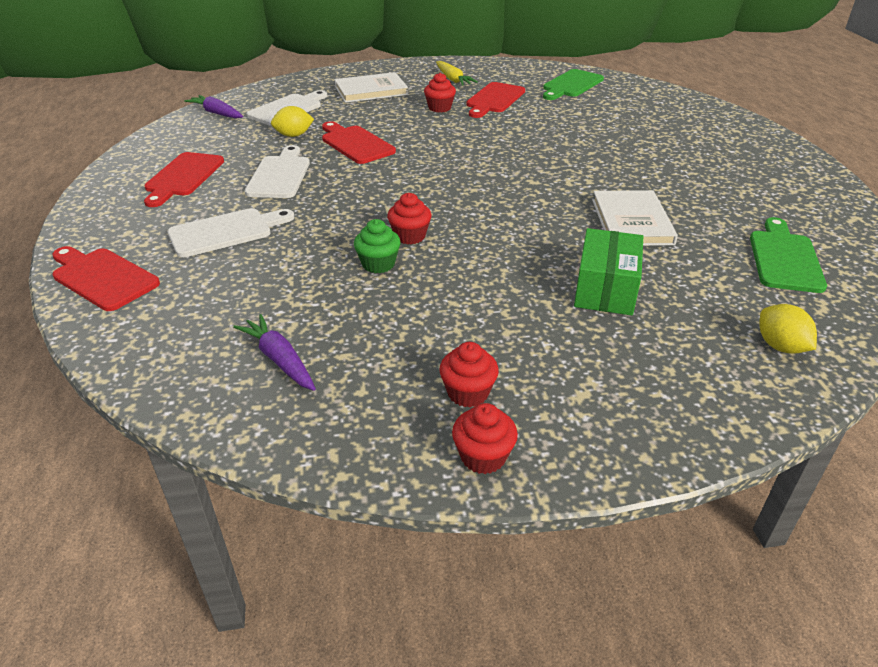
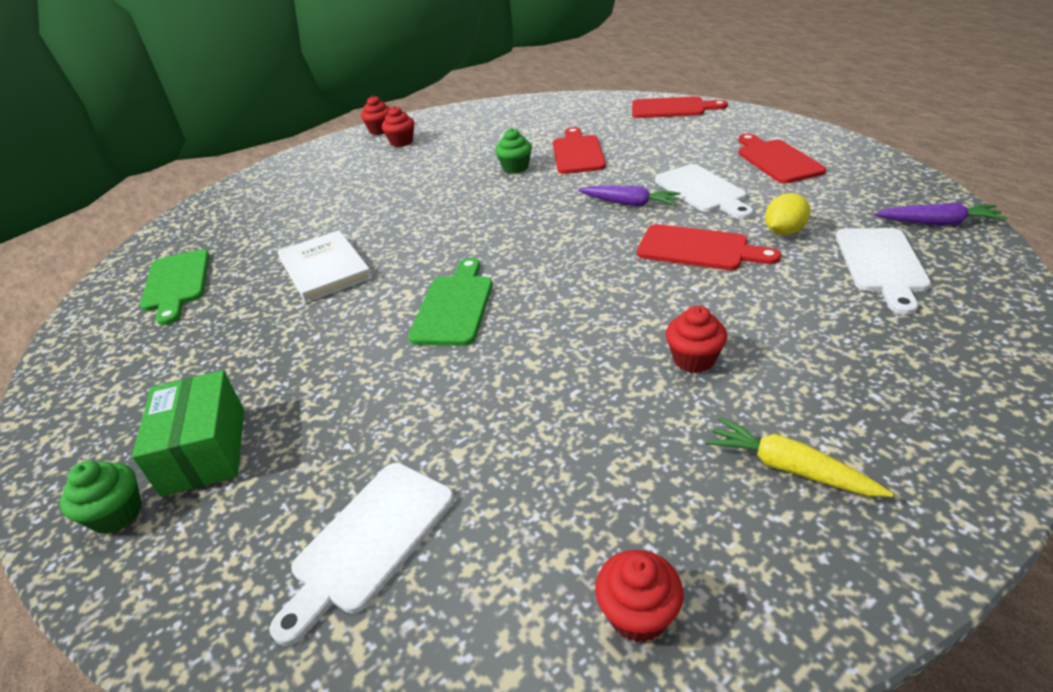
camera: 155 degrees right, 0 degrees up
white cutting board [168,208,295,257] -> white cutting board moved to [270,463,454,646]
purple carrot [233,314,316,391] -> purple carrot moved to [578,186,681,207]
white book [334,72,408,103] -> none
red cupcake [387,193,431,244] -> red cupcake moved to [595,550,684,642]
red cutting board [466,82,525,118] -> red cutting board moved to [553,127,606,174]
green cutting board [543,69,604,100] -> green cutting board moved to [408,258,493,346]
green box [574,228,644,315] -> green box moved to [132,370,244,497]
yellow lemon [759,304,817,354] -> none
none -> green cupcake [60,461,142,534]

